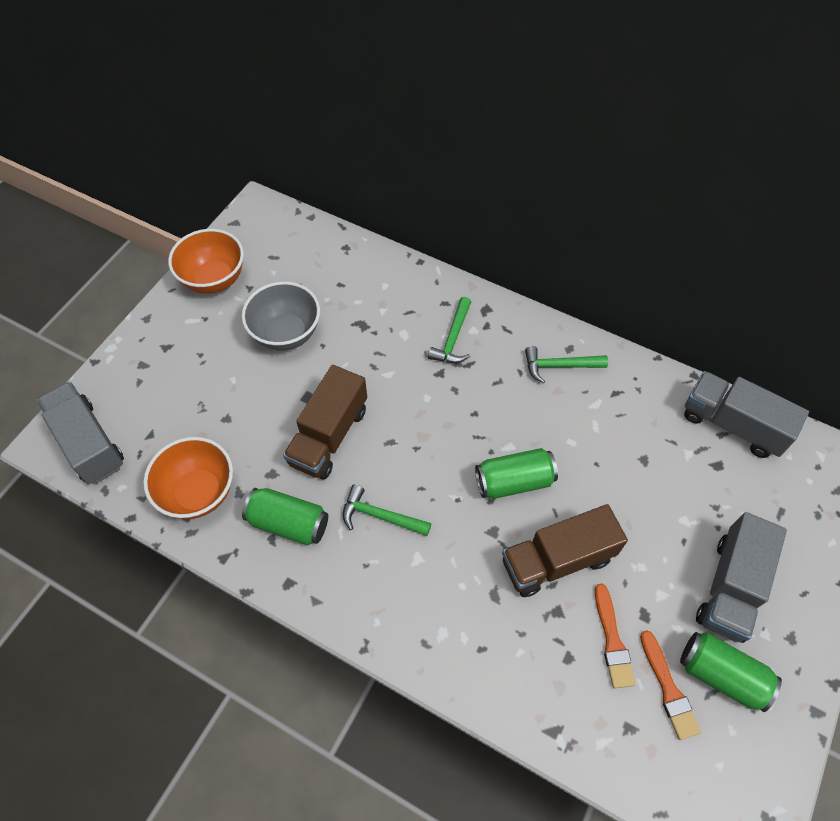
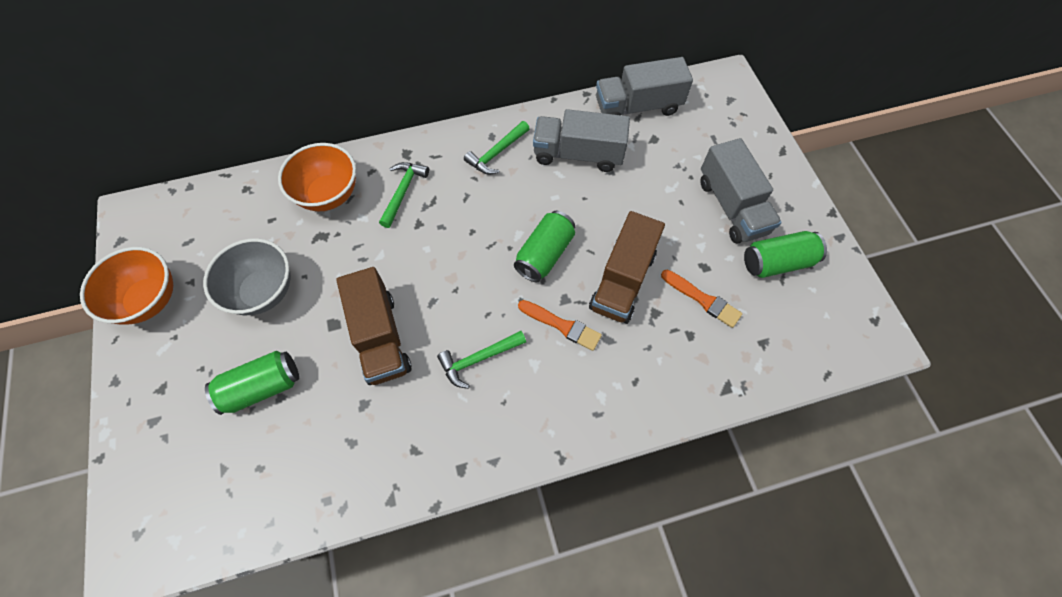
camera: 45 degrees left, 5 degrees up
grey truck [37,382,124,485] -> grey truck moved to [533,109,630,172]
orange bowl [143,437,233,519] -> orange bowl moved to [278,143,356,211]
green can [242,488,328,546] -> green can moved to [205,351,299,415]
green hammer [428,297,471,363] -> green hammer turned 135 degrees counterclockwise [379,162,429,228]
orange brush [640,630,701,740] -> orange brush moved to [518,300,602,351]

